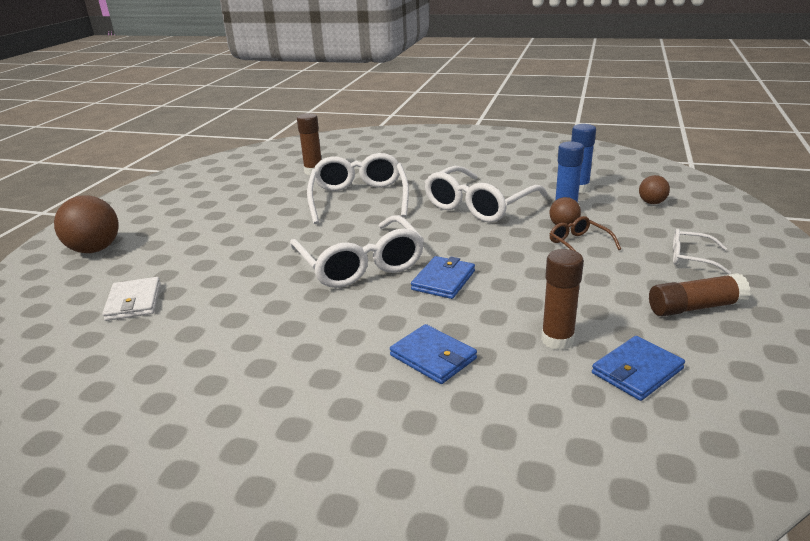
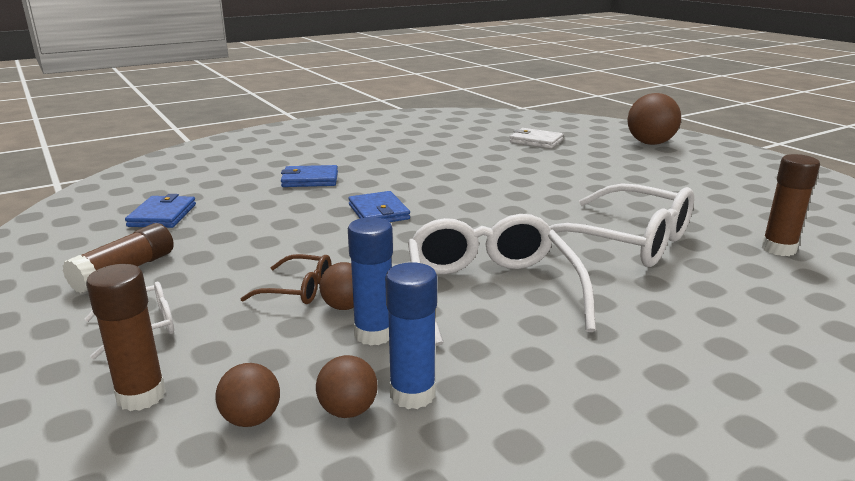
camera: 130 degrees right, 5 degrees down
white glasses [290,215,424,288] -> none
brown glue stick [541,249,584,350] -> brown glue stick moved to [86,264,166,411]
none -> brown ball [316,355,378,418]

